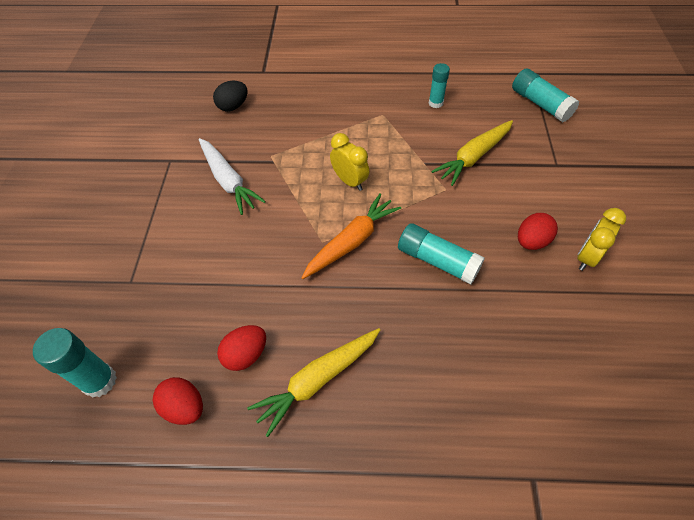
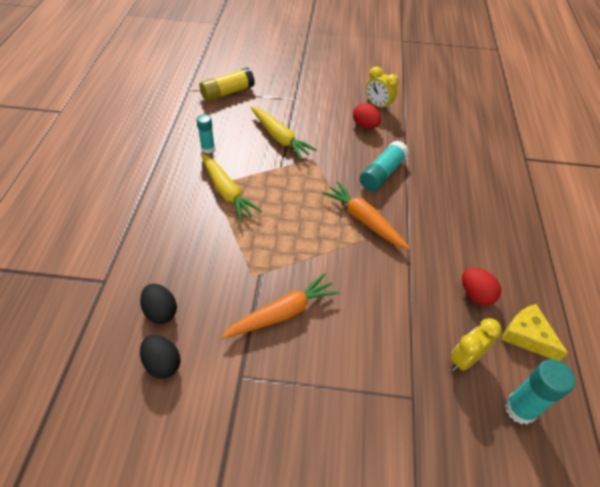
camera: 90 degrees left, 5 degrees down
red egg [153,377,203,425] -> yellow cheese [502,304,568,361]
white carrot [199,138,266,215] -> orange carrot [222,273,339,339]
yellow carrot [247,328,380,437] -> yellow carrot moved to [200,153,262,222]
yellow clock [330,133,369,191] -> yellow clock moved to [450,318,502,371]
turquoise glue stick [512,69,579,122] -> yellow glue stick [199,67,255,102]
none -> black egg [140,335,181,379]

